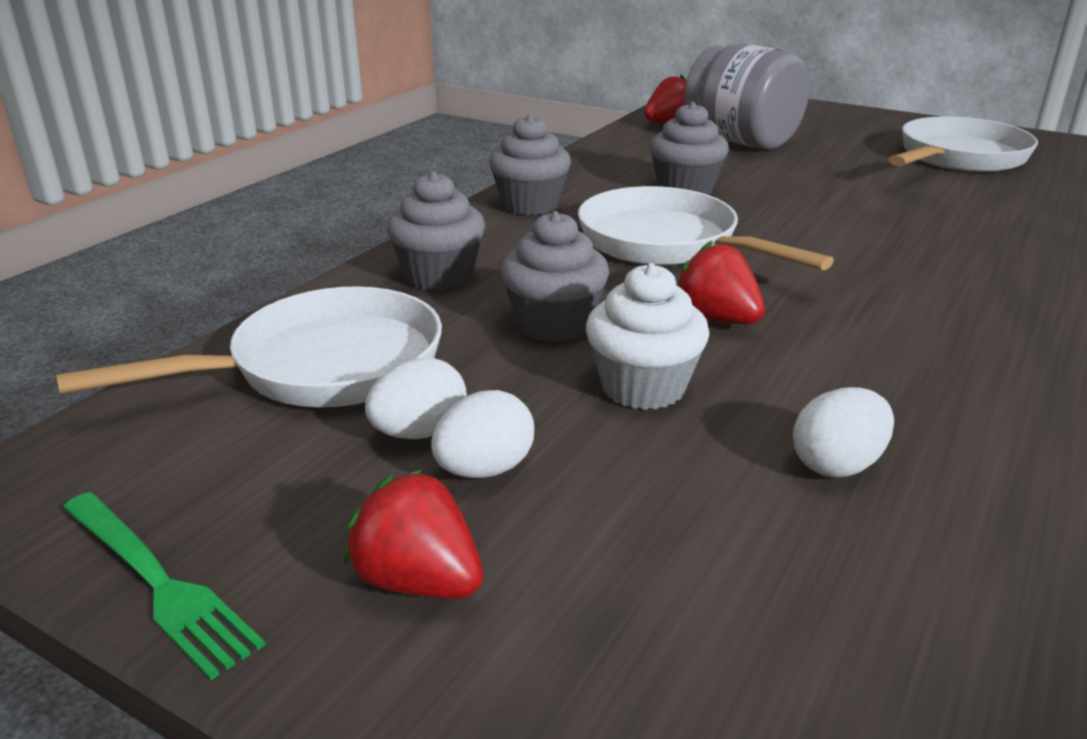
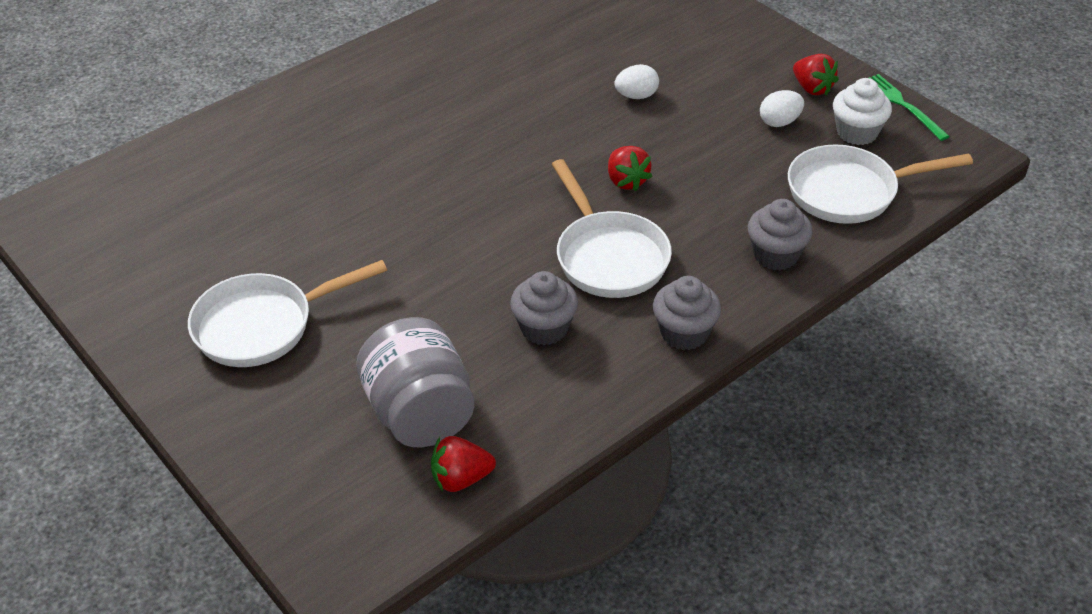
camera: 160 degrees left, 15 degrees up
white egg [365,358,467,439] -> none
grey cupcake [501,211,609,342] -> none
white cupcake [586,263,710,410] -> white cupcake moved to [833,78,892,145]

